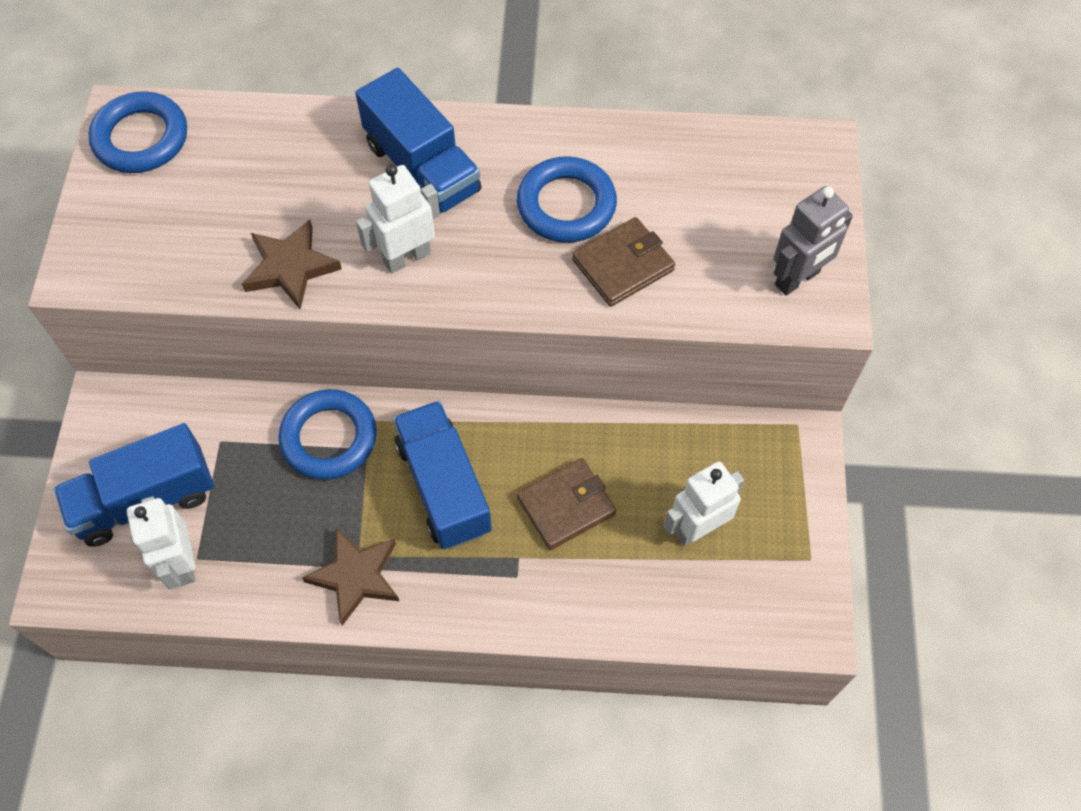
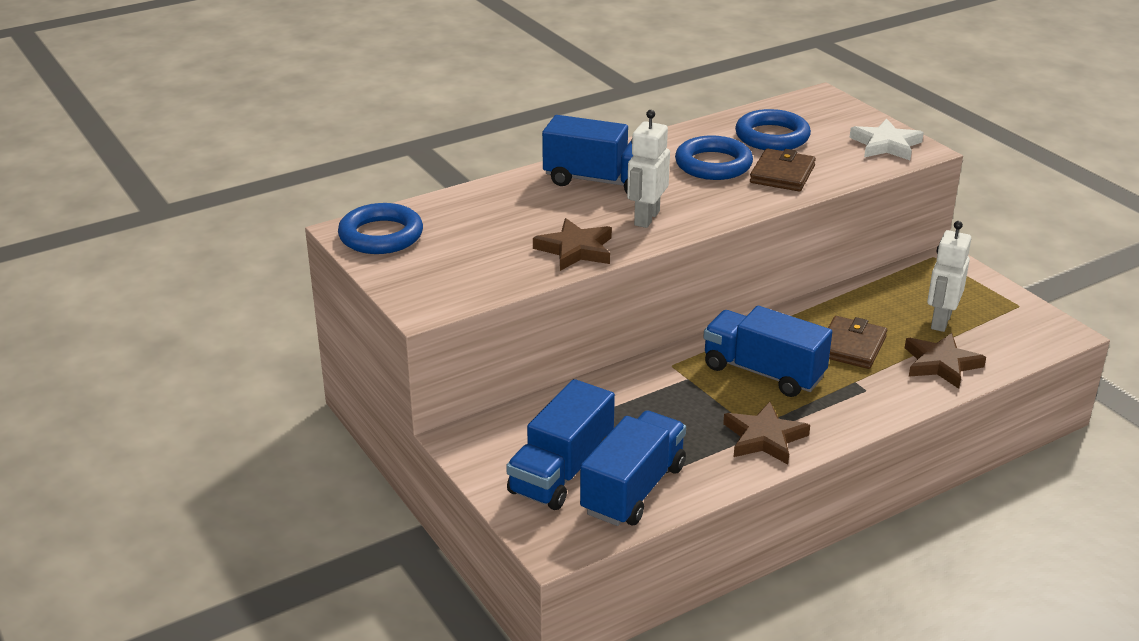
camera: 35 degrees left, 30 degrees down
white robot [127,496,195,590] -> blue truck [580,411,686,526]
blue ring [278,389,377,480] -> blue ring moved to [735,109,811,151]
grey robot [773,186,853,296] -> white star [849,118,924,160]
none -> brown star [905,333,986,389]

